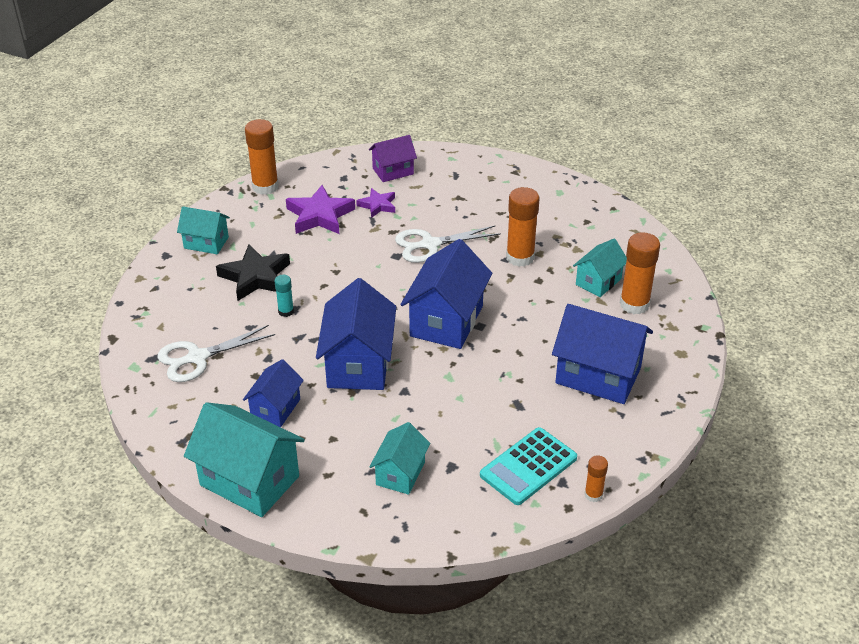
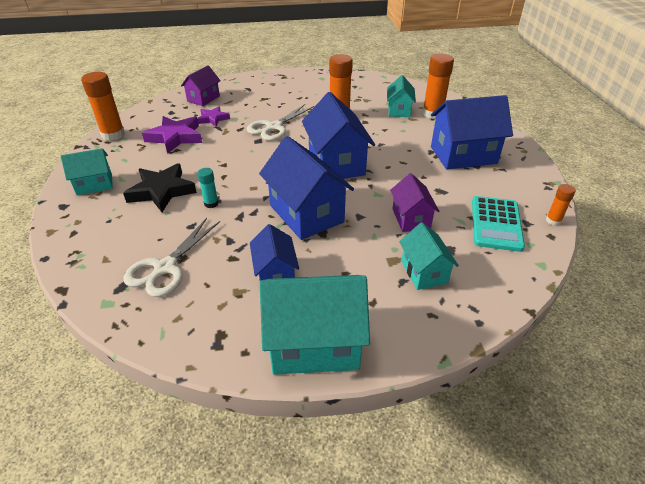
camera: 35 degrees left, 0 degrees up
none -> purple house [390,173,439,232]

